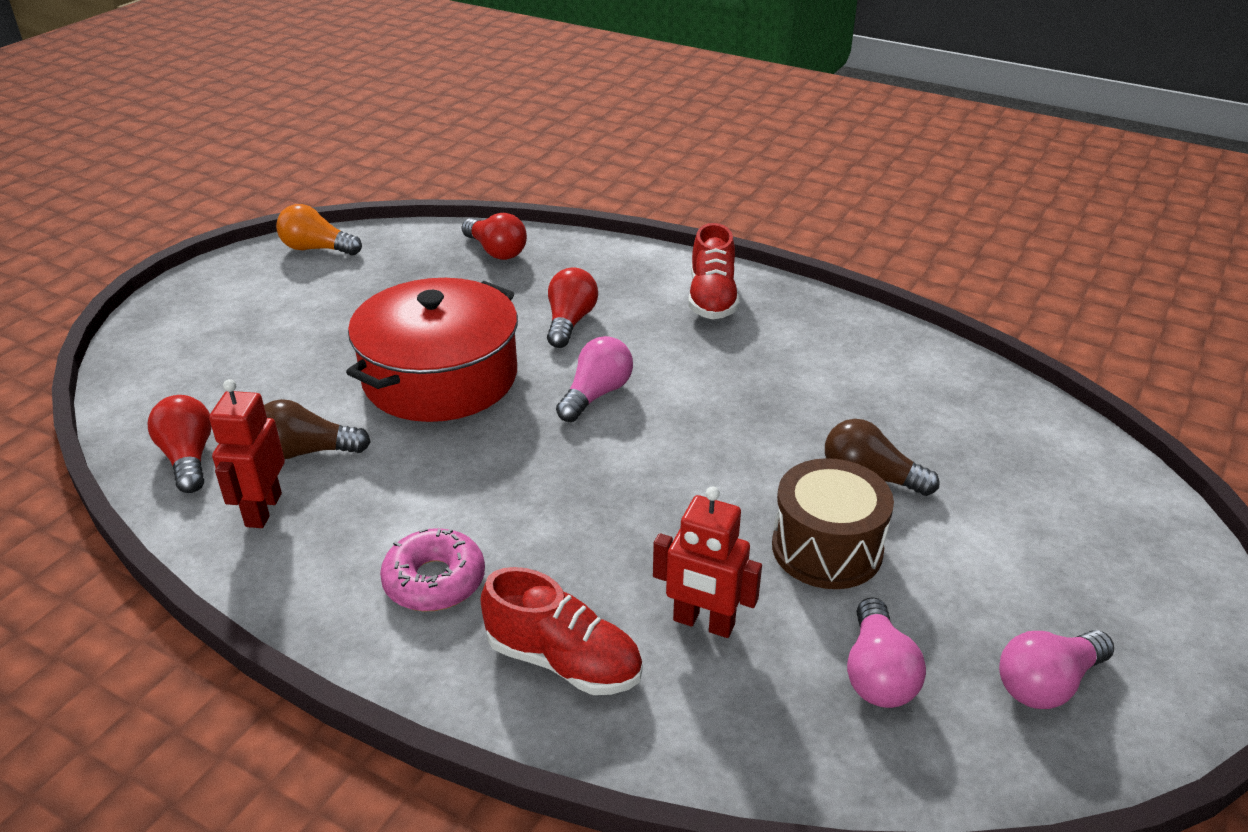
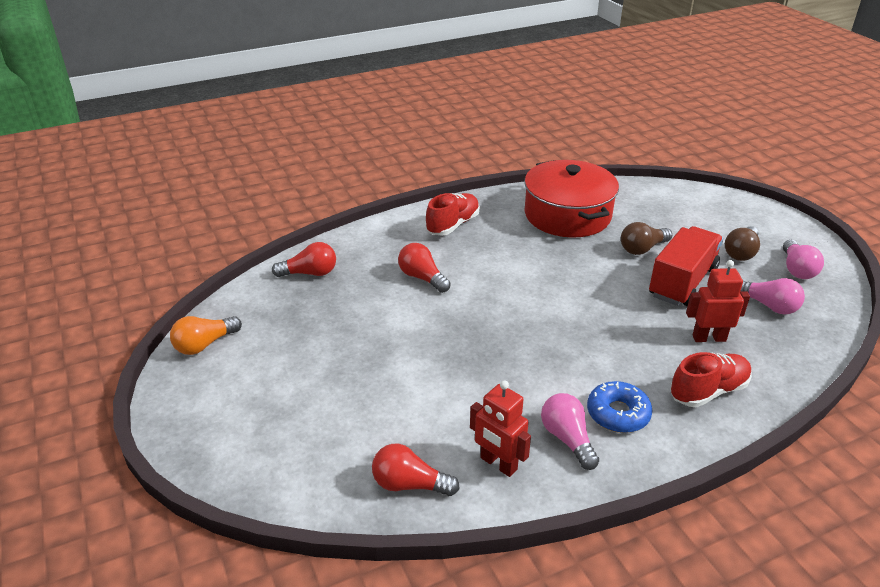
camera: 55 degrees left, 0 degrees up
brown light bulb [264,399,370,459] -> brown light bulb moved to [725,226,760,261]
red pot [346,278,518,422] -> red pot moved to [524,160,619,238]
pink donut [380,528,485,611] -> blue donut [587,381,653,433]
pink light bulb [556,336,633,422] -> pink light bulb moved to [541,393,599,470]
red robot [653,487,762,638] -> red robot turned 150 degrees counterclockwise [686,260,750,342]
red shoe [689,223,740,320] -> red shoe turned 90 degrees counterclockwise [426,193,480,236]
brown drum [772,458,894,589] -> red truck [649,226,723,306]

